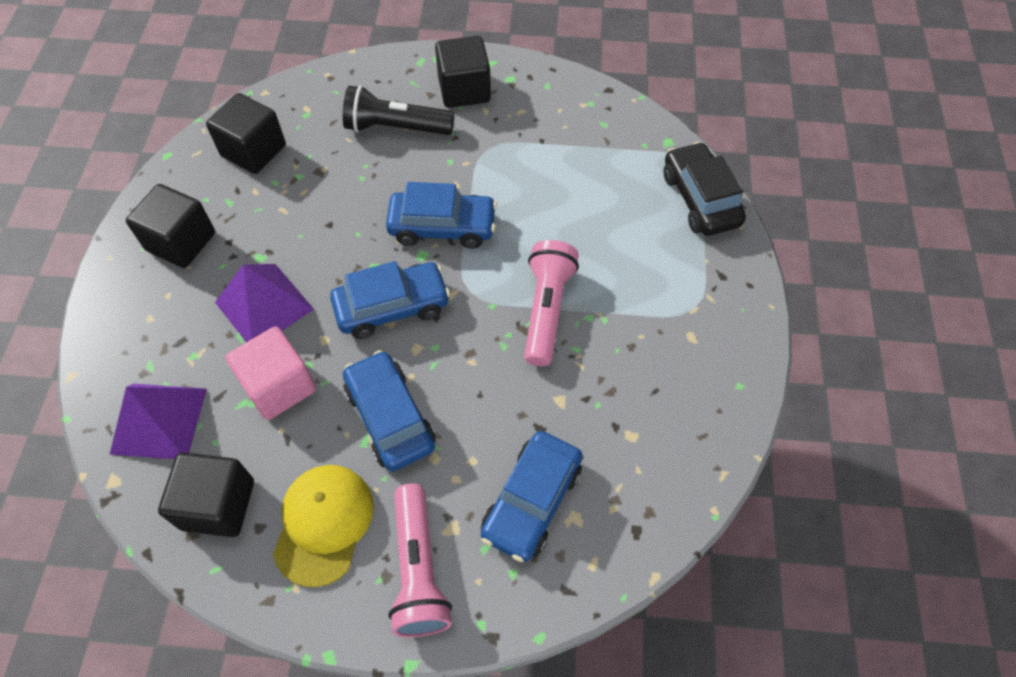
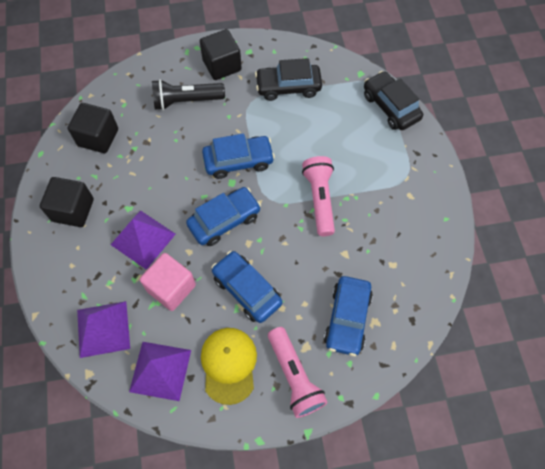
camera: 15 degrees left, 5 degrees up
black cube [158,452,254,537] -> purple pyramid [129,342,191,401]
none -> black car [255,58,322,101]

